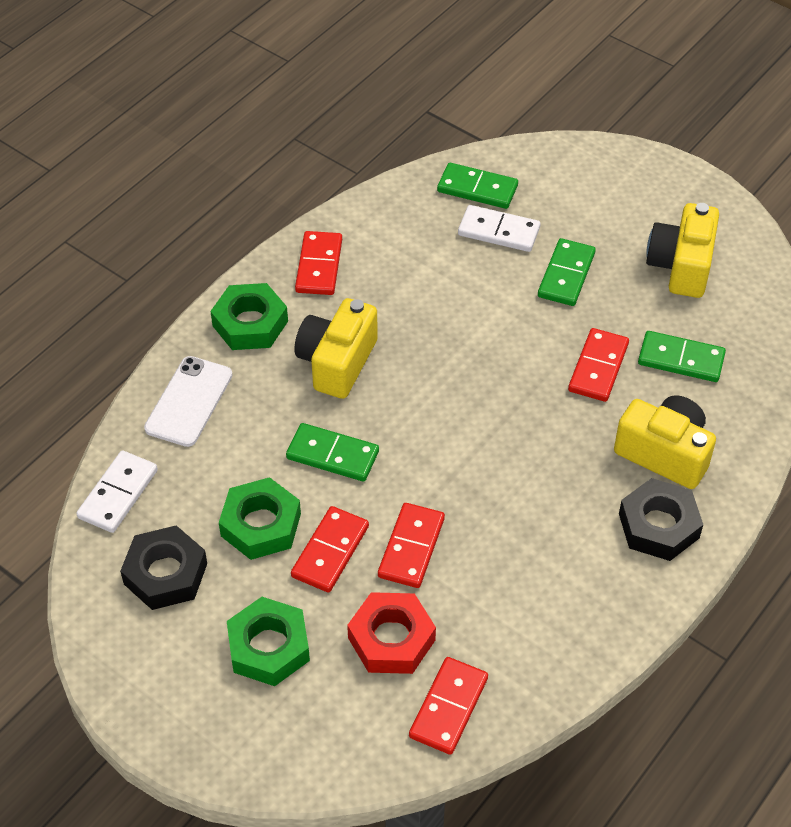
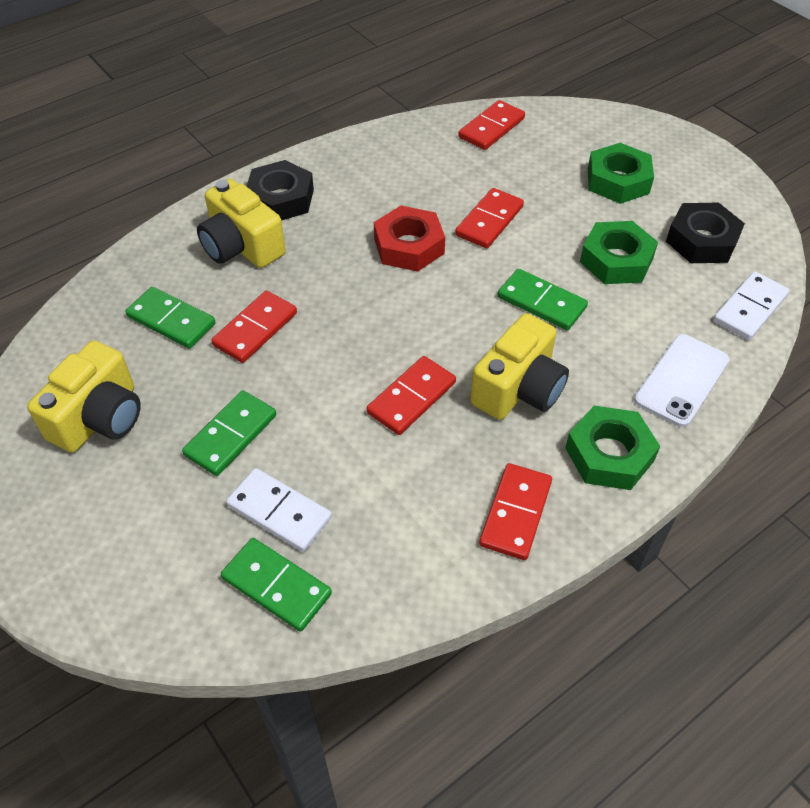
camera: 165 degrees left, 0 degrees up
red domino [291,506,369,593] -> red domino moved to [367,356,456,435]
red nut [347,592,436,674] -> red nut moved to [374,206,445,272]

